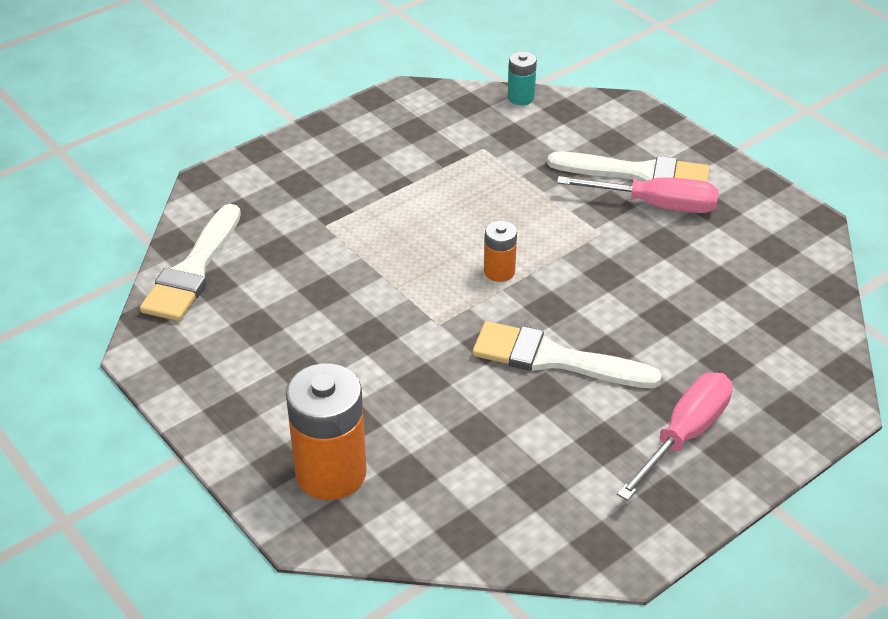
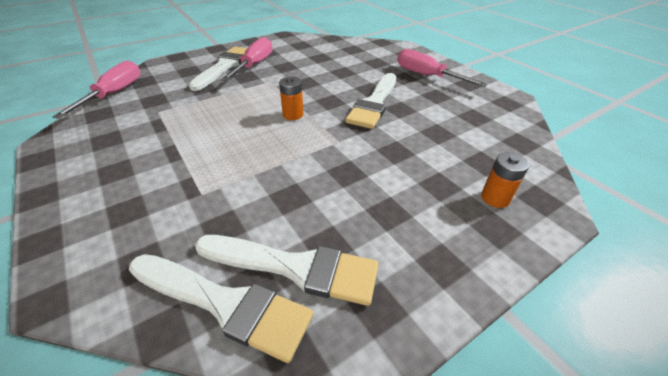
camera: 85 degrees left, 0 degrees up
orange battery [286,363,367,500] -> orange battery [481,152,529,208], size x0.51
turquoise battery [508,51,537,105] -> pink screwdriver [52,61,140,119]
none -> white brush [195,235,378,306]

